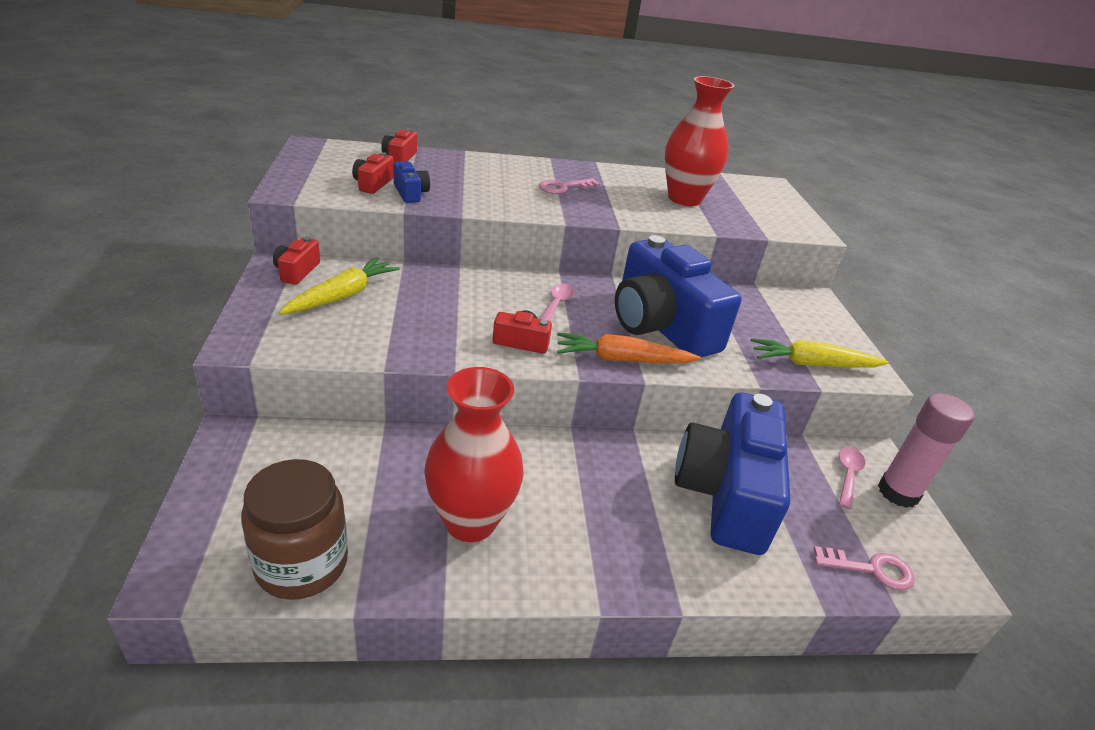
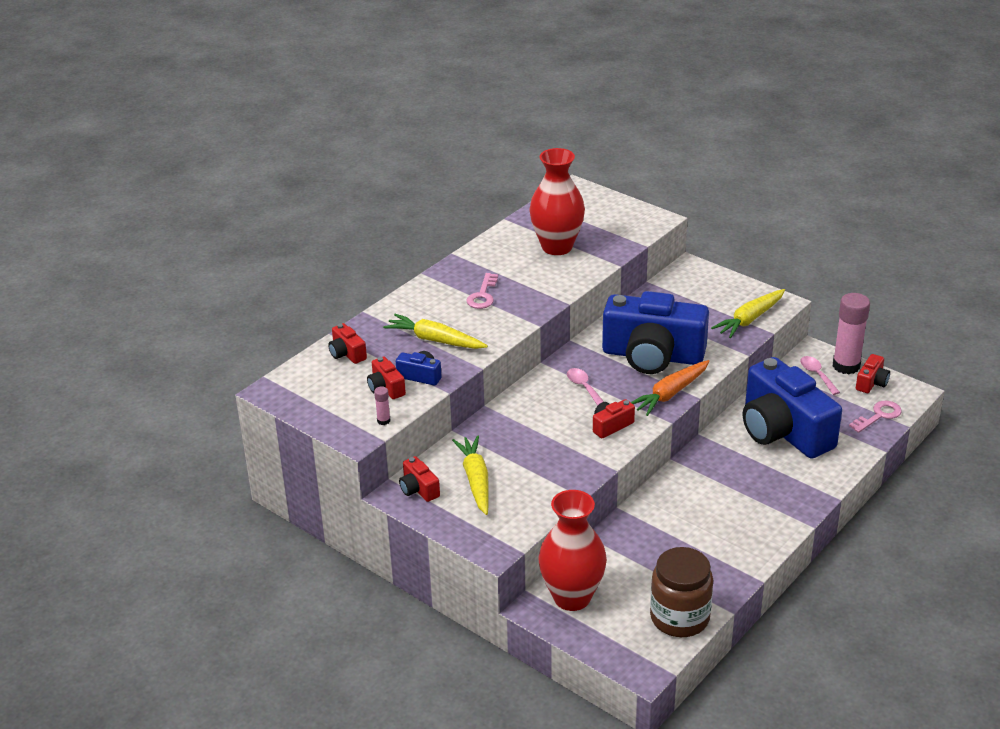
camera: 40 degrees left, 0 degrees up
red vase [424,367,524,542] -> red vase moved to [539,490,607,611]
none -> pink glue stick [374,386,390,425]
none -> yellow carrot [383,314,488,349]
none -> red camera [856,354,890,393]

